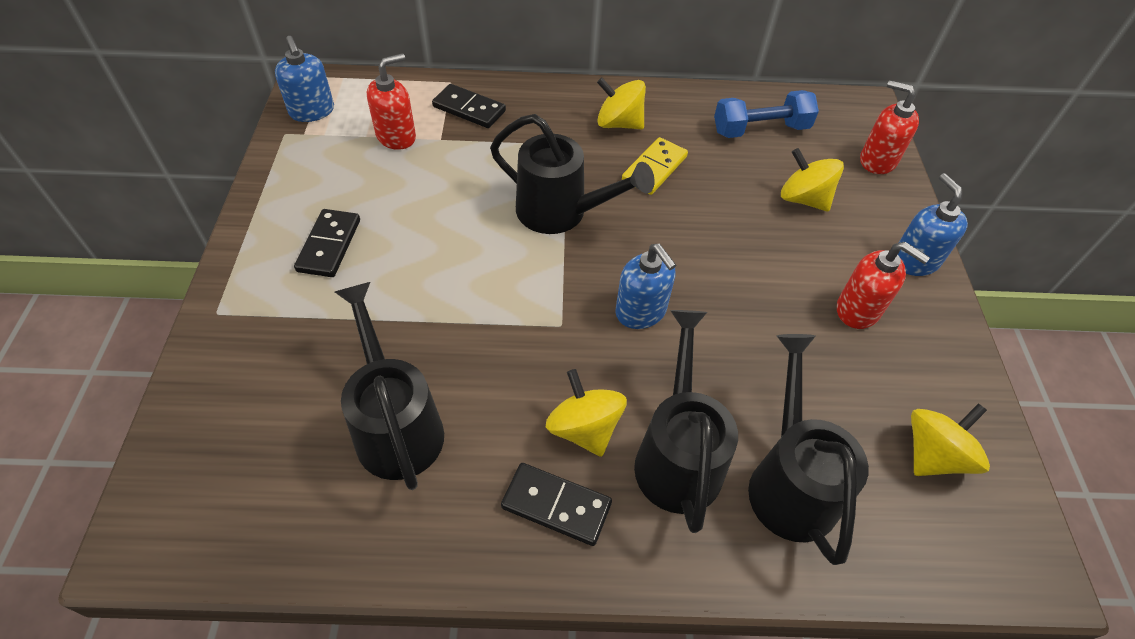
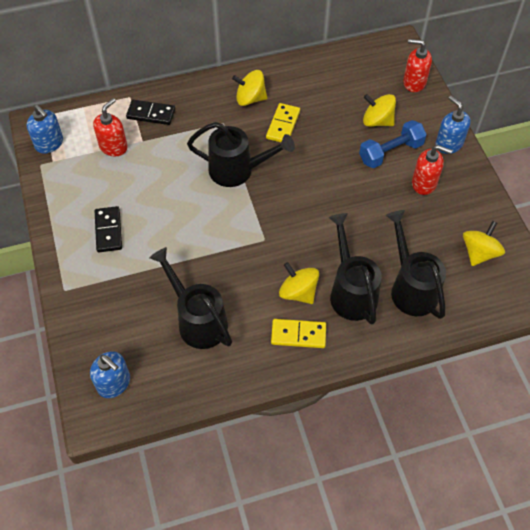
camera: 15 degrees left, 5 degrees up
black domino [501,463,612,546] -> yellow domino [271,319,326,348]
blue soap dispenser [615,244,676,329] -> blue soap dispenser moved to [90,351,130,398]
blue dumbbell [714,90,819,138] -> blue dumbbell moved to [359,120,427,168]

